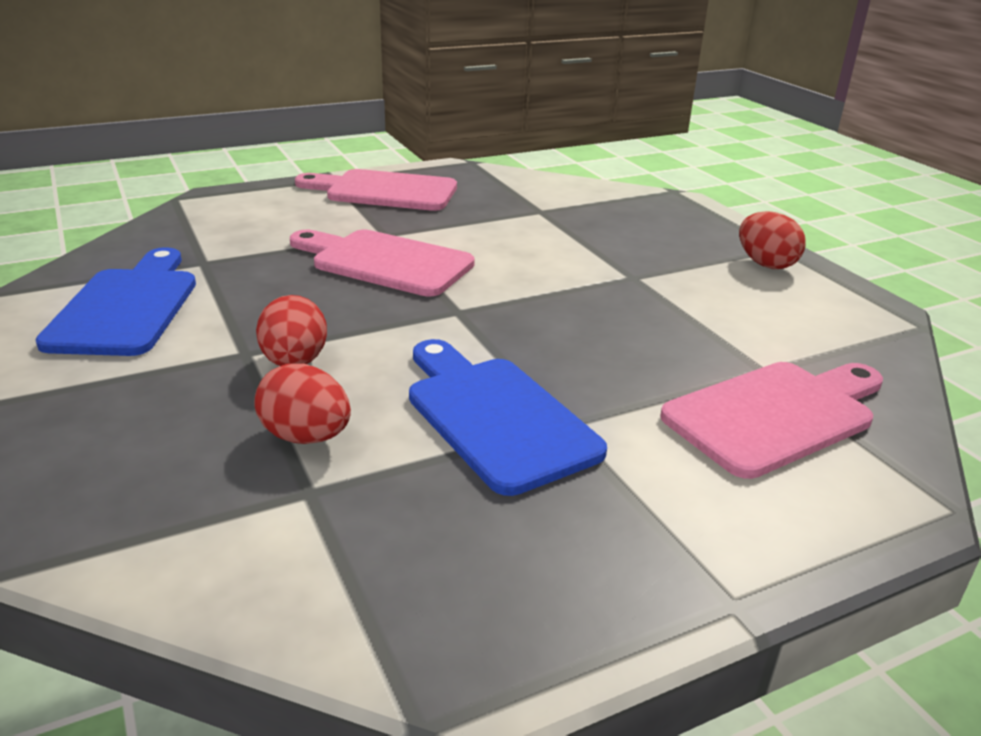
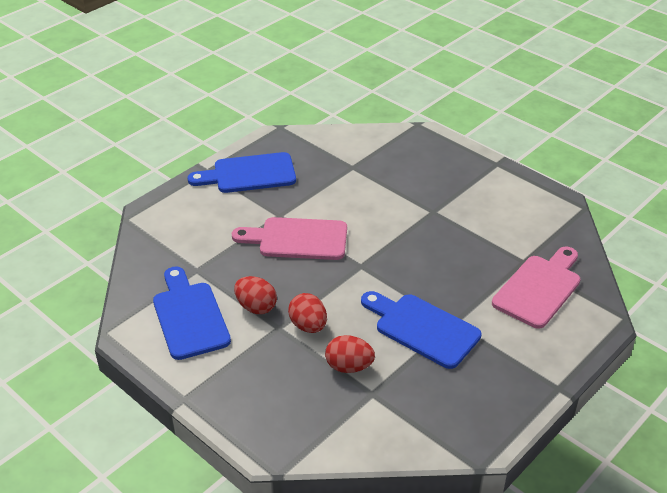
camera: 20 degrees left, 10 degrees up
pink cutting board [295,169,457,211] -> blue cutting board [188,152,296,193]
red egg [739,211,806,269] -> red egg moved to [234,276,277,314]

